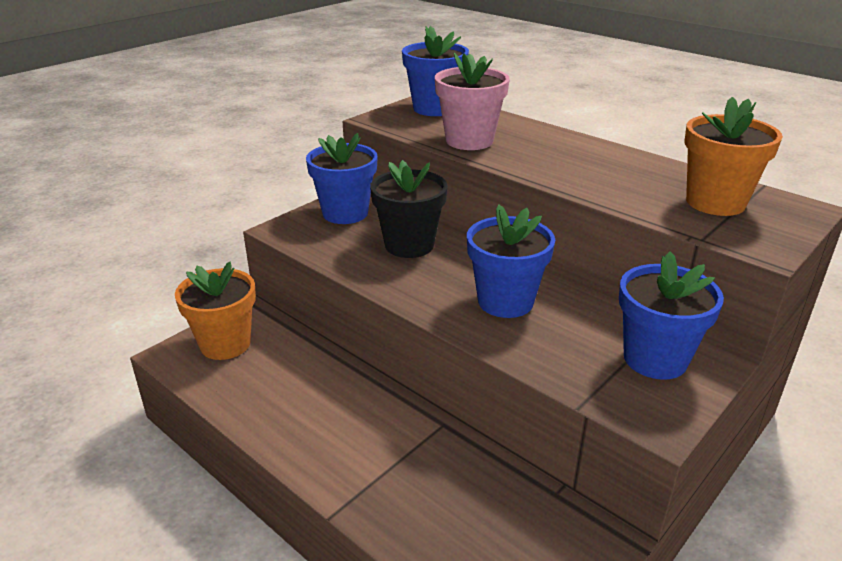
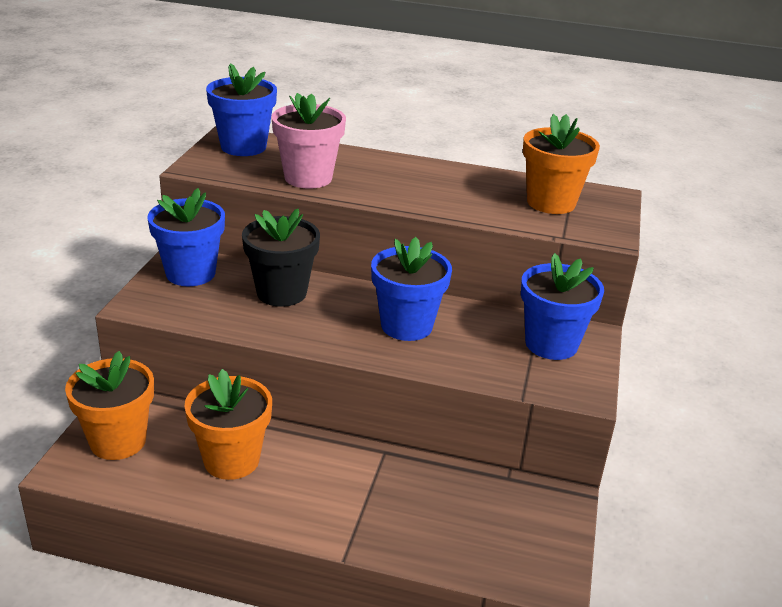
camera: 30 degrees left, 0 degrees up
none -> orange flower pot [184,369,272,480]

